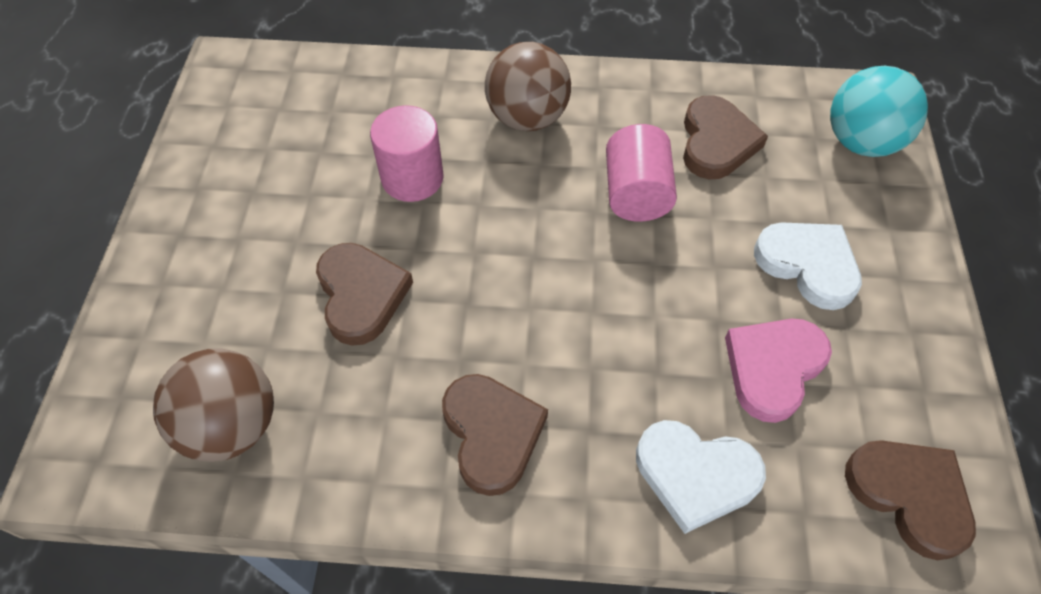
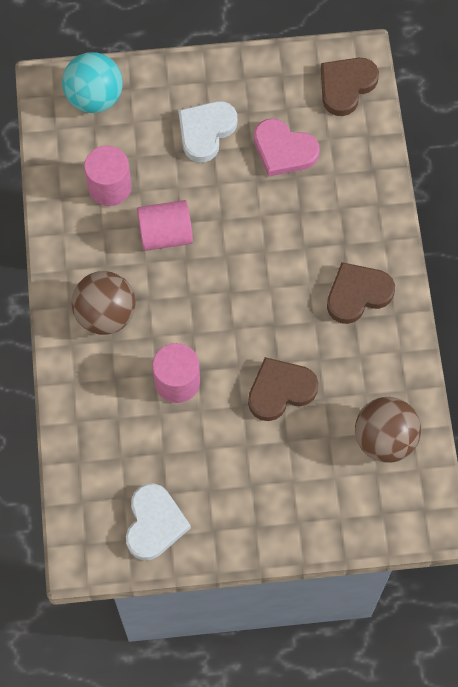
camera: 100 degrees left, 10 degrees up
white heart [636,420,766,534] -> white heart moved to [126,483,191,560]
brown heart [683,95,768,179] -> pink cylinder [84,146,132,206]

